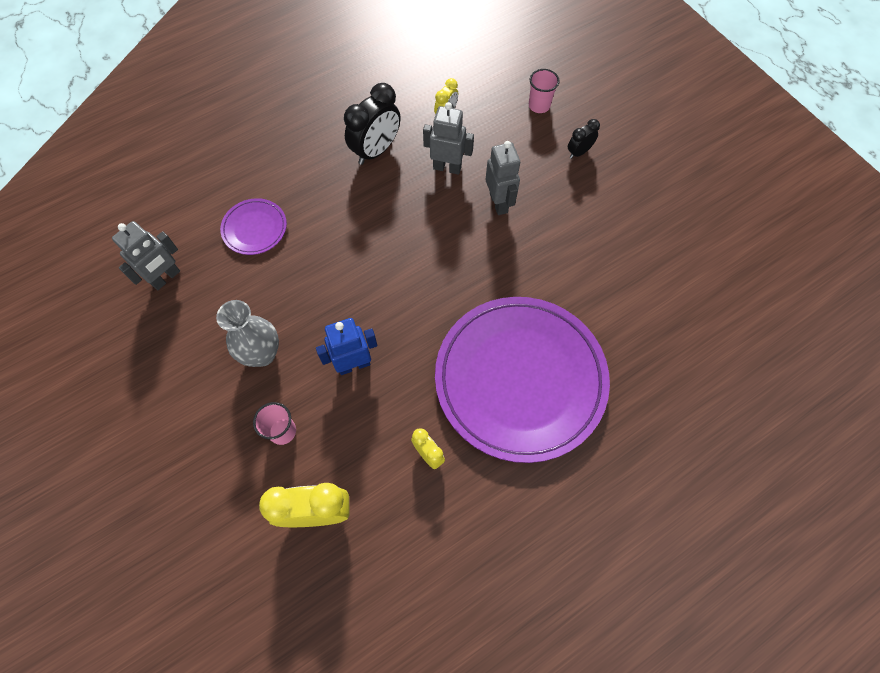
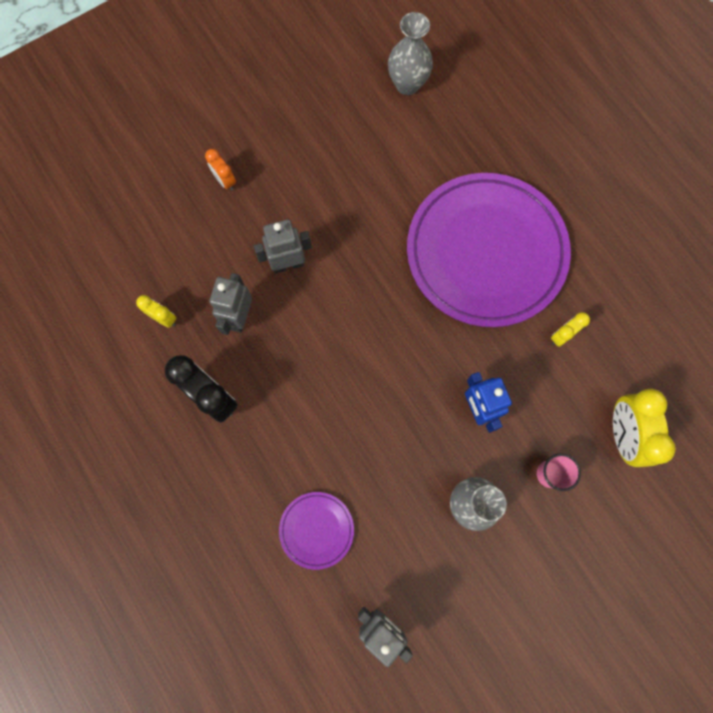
camera: 90 degrees left, 10 degrees up
pink cup [529,69,560,113] -> none
black clock [568,119,600,159] -> orange clock [205,149,236,191]
none -> grey vase [388,12,433,95]

